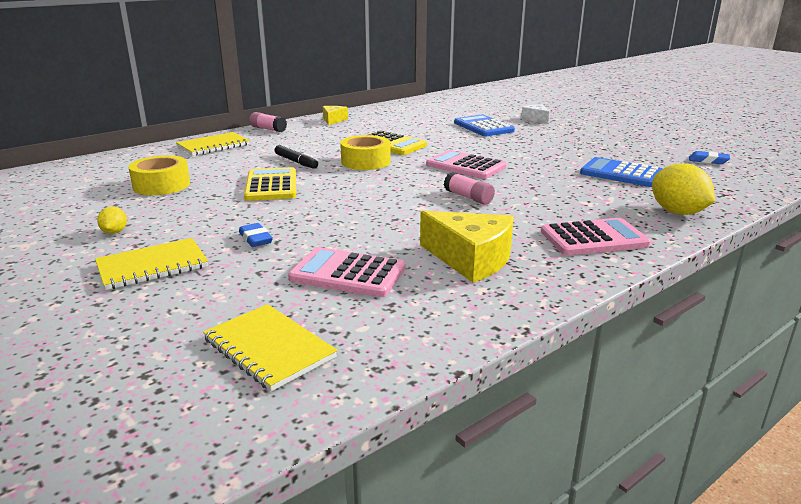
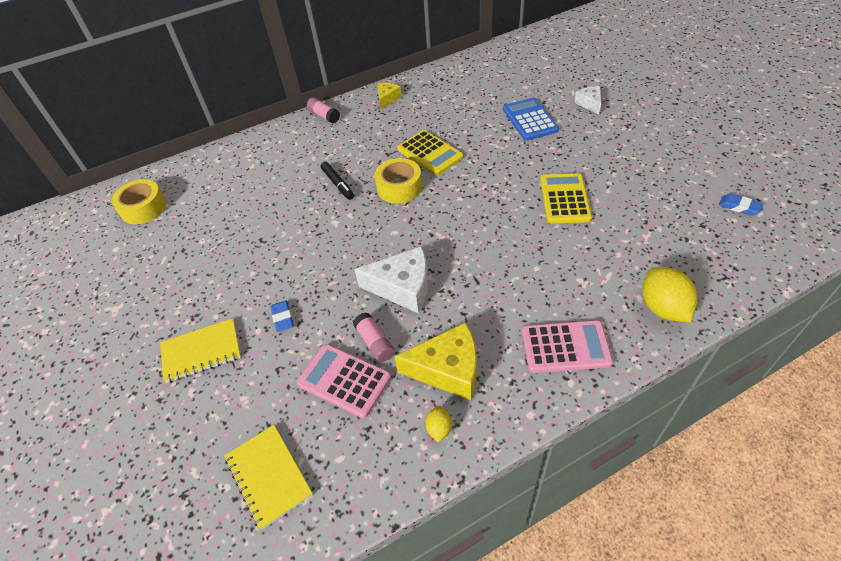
camera: 15 degrees right, 25 degrees up
yellow lemon [97,206,127,234] -> yellow lemon moved to [425,406,452,443]
yellow tape [128,155,190,195] -> yellow tape moved to [112,179,166,224]
yellow notebook [176,132,250,156] -> none
yellow calculator [244,167,296,201] -> yellow calculator moved to [540,173,592,224]
yellow cheese [420,211,514,283] -> yellow cheese turned 45 degrees counterclockwise [394,322,477,400]
pink calculator [426,150,506,179] -> none
pink glue stick [444,172,495,205] -> pink glue stick moved to [353,312,395,362]
blue calculator [580,157,663,187] -> none
none -> white cheese [354,246,428,314]

